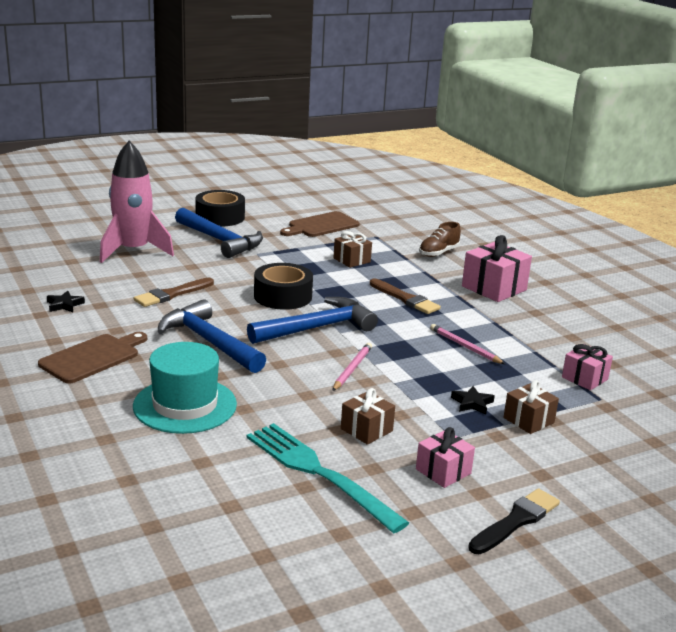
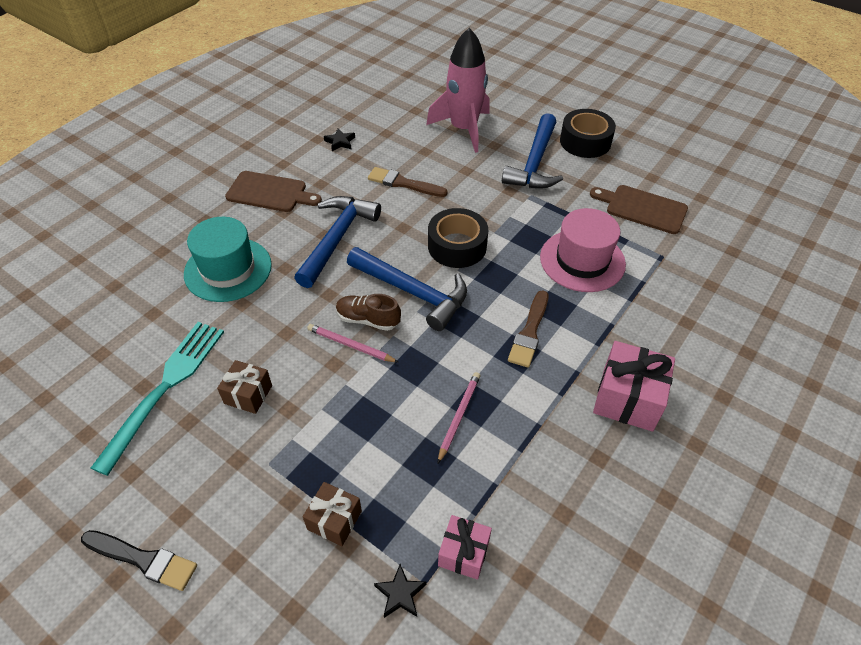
camera: 65 degrees right, 25 degrees up
pink pencil [332,343,372,391] -> pink pencil turned 150 degrees counterclockwise [307,324,399,363]
brown gift [333,231,372,268] -> pink hat [540,208,626,292]
pink gift [416,427,475,488] -> none
brown shoe [419,222,461,257] -> brown shoe moved to [336,294,401,331]
black star [451,386,495,414] -> black star moved to [374,564,426,618]

